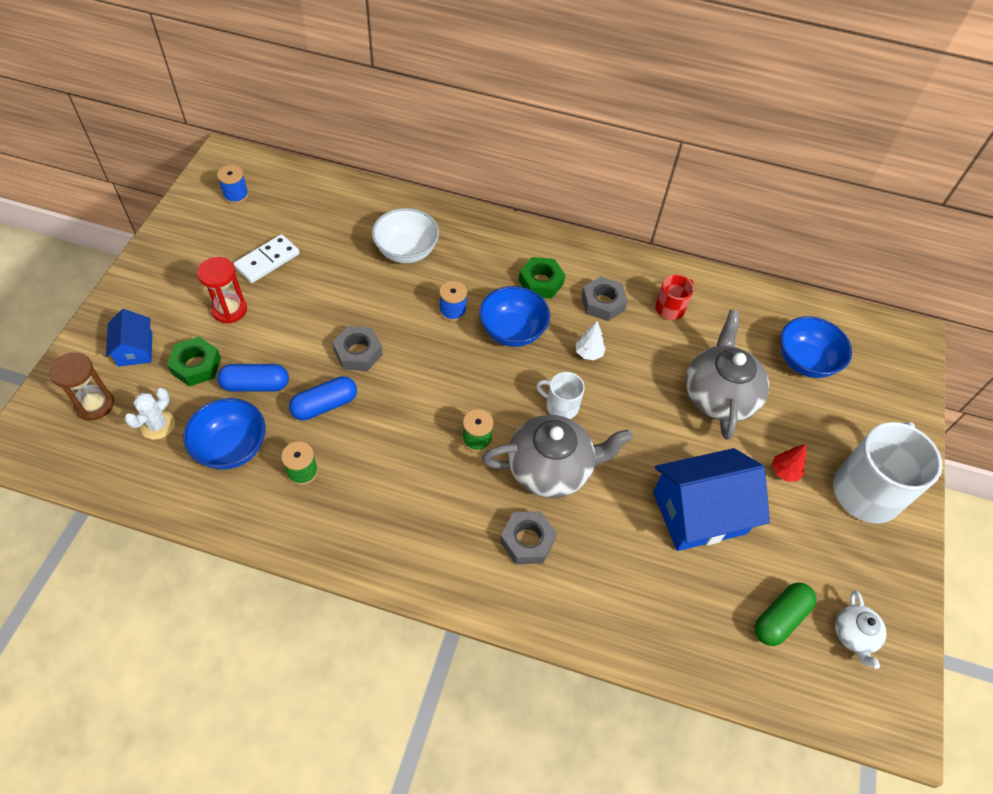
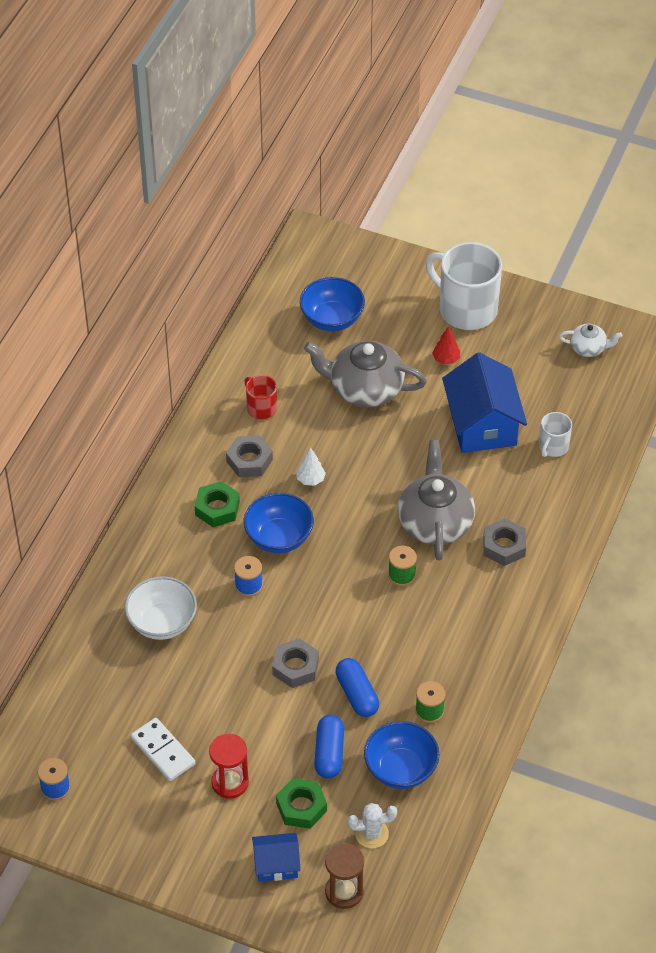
camera: 80 degrees left, 5 degrees down
white cactus [124,388,175,440] -> white cactus turned 45 degrees counterclockwise [348,803,397,848]
white mug [536,372,585,419] -> white mug moved to [539,412,572,457]
green capsule [754,583,817,646] -> none

